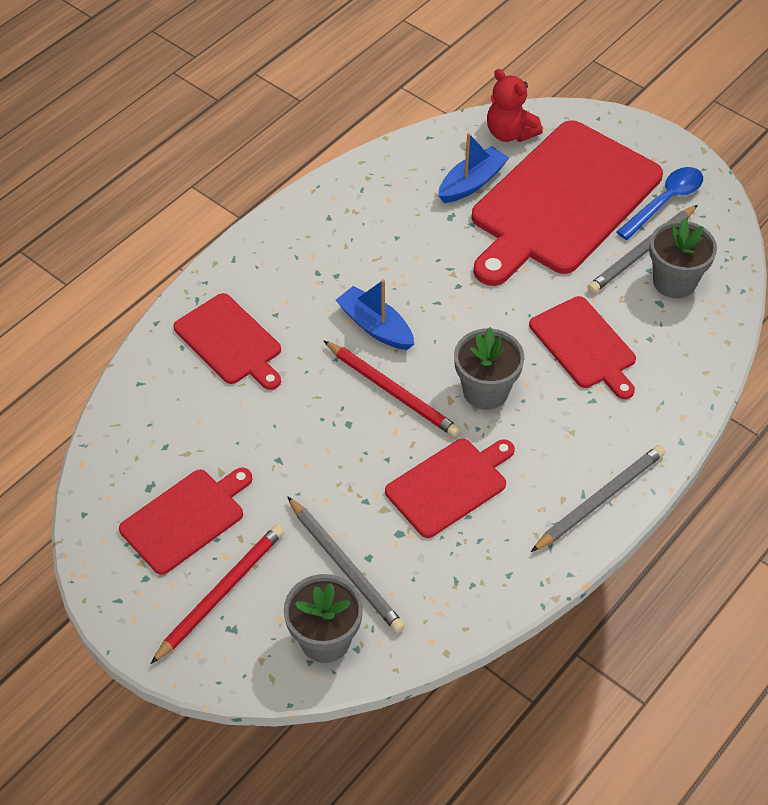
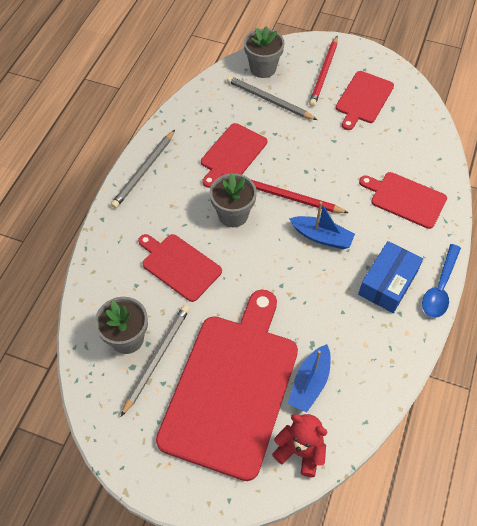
camera: 160 degrees right, 5 degrees up
blue spoon [617,167,703,240] -> blue spoon moved to [422,244,461,318]
none -> blue box [358,241,423,313]

